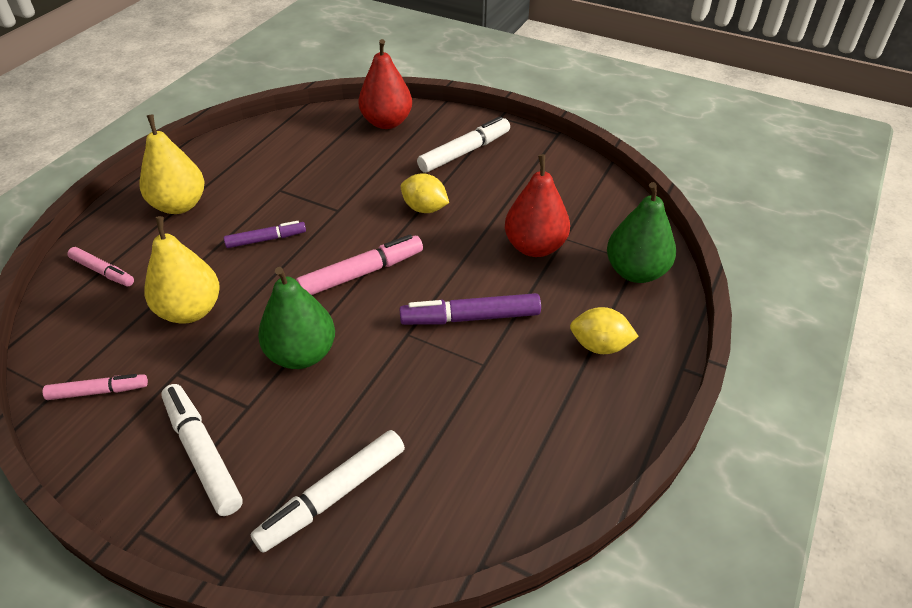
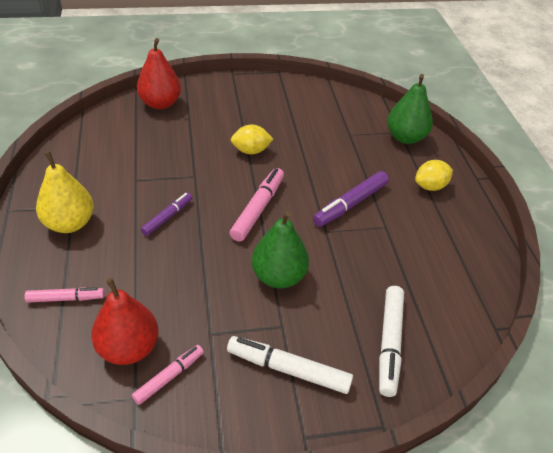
camera: 40 degrees left, 0 degrees up
yellow pear [145,216,220,324] -> none
white marker [417,116,510,173] -> none
red pear [505,154,570,257] -> red pear moved to [91,278,159,365]

